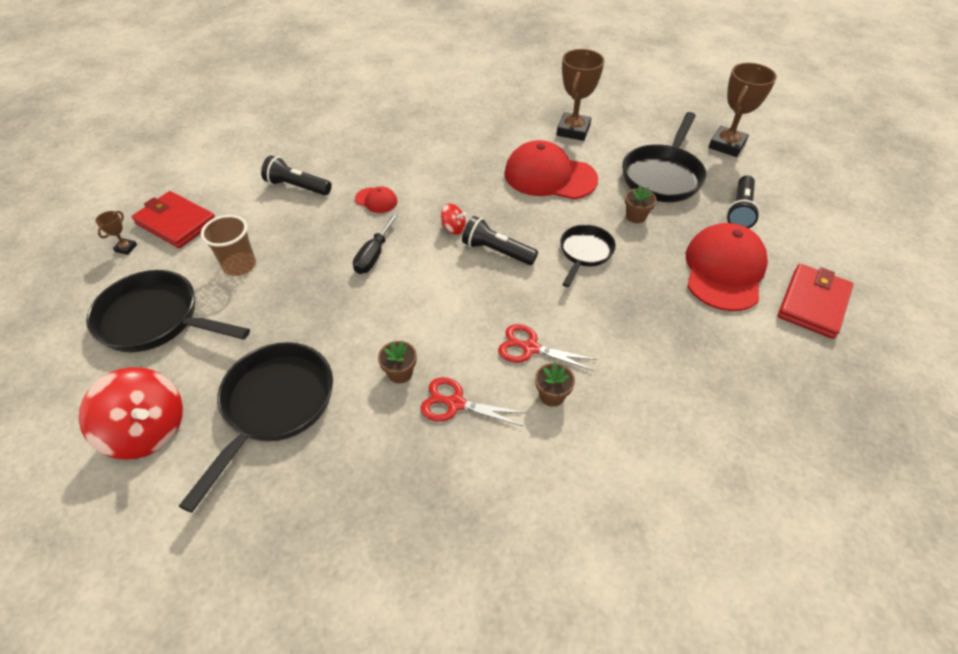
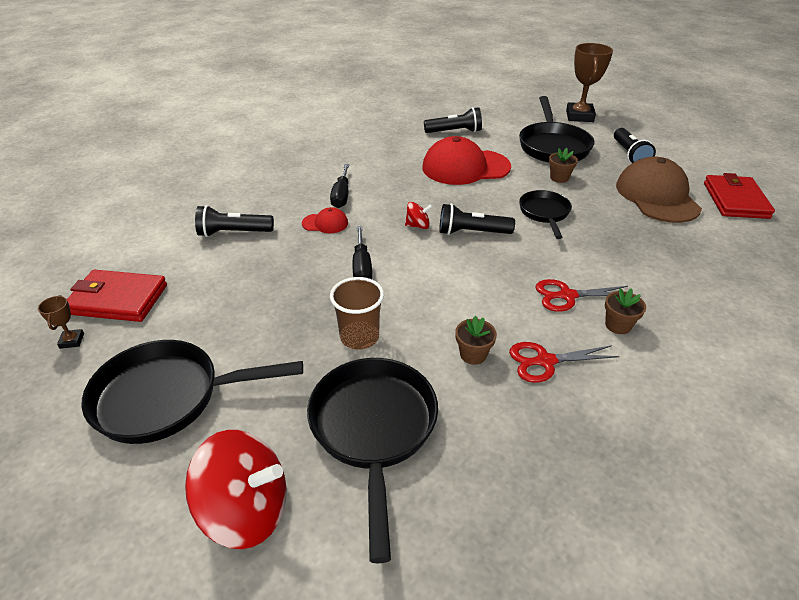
camera: 25 degrees left, 10 degrees down
brown cup [201,215,256,276] -> brown cup moved to [330,277,384,350]
brown trophy [556,49,605,141] -> black flashlight [424,107,482,133]
red cap [686,223,768,311] -> brown cap [616,157,702,223]
none -> black screwdriver [330,164,349,208]

